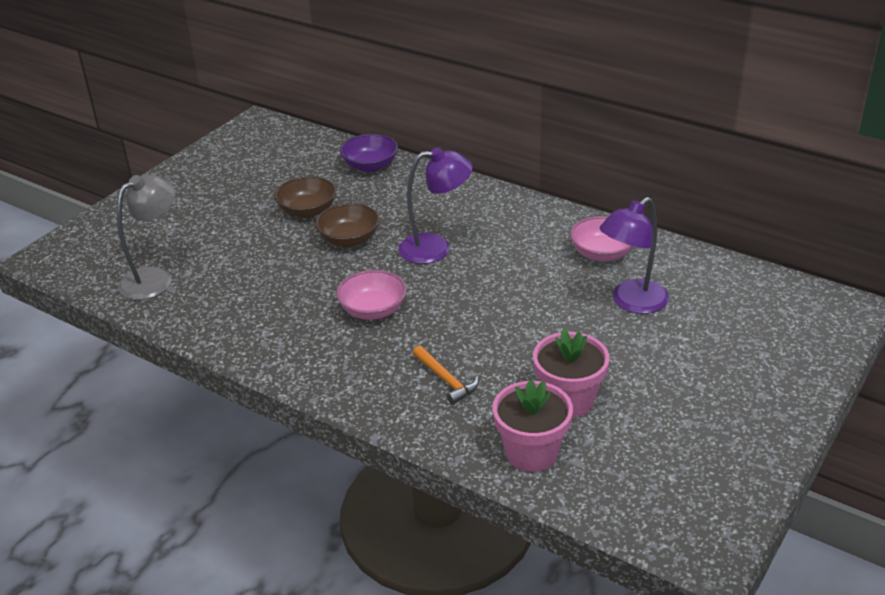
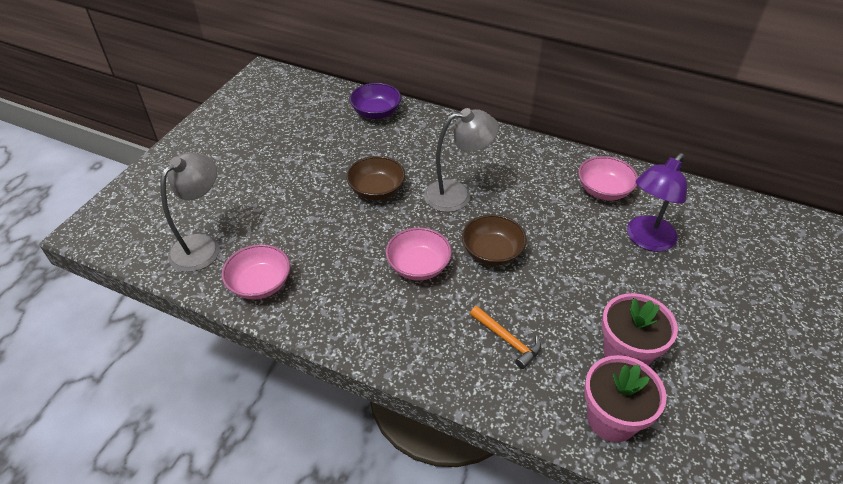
camera: 10 degrees left, 10 degrees up
brown bowl [274,176,336,218] -> brown bowl moved to [462,214,527,266]
purple lamp [398,147,473,264] -> grey lamp [424,108,499,212]
none -> pink bowl [222,244,290,300]

